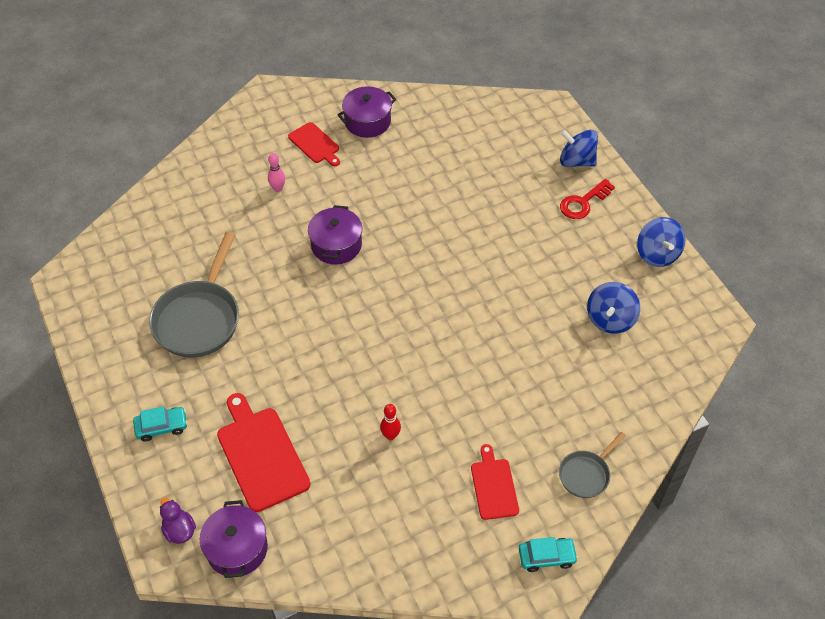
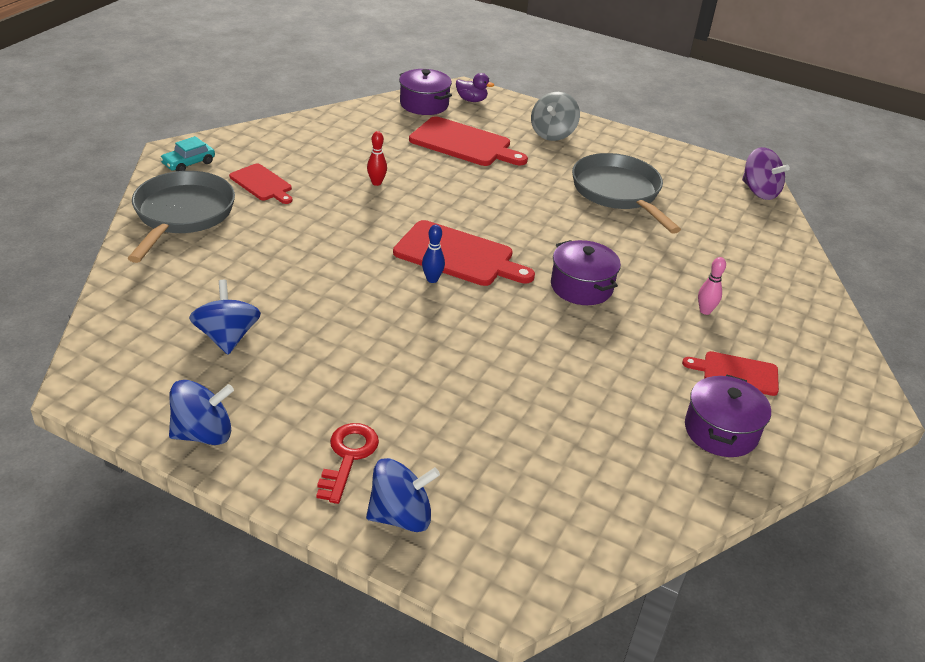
camera: 140 degrees right, 15 degrees down
turquoise car [133,406,188,442] -> grey spinning top [531,92,580,141]
grey pan [559,432,626,498] -> grey pan [127,171,235,263], size x1.90
blue spinning top [637,217,685,267] -> blue spinning top turned 120 degrees clockwise [169,380,234,445]
none -> red cutting board [393,220,535,286]
none -> blue bowling pin [422,225,445,283]
none -> purple spinning top [742,147,790,200]

